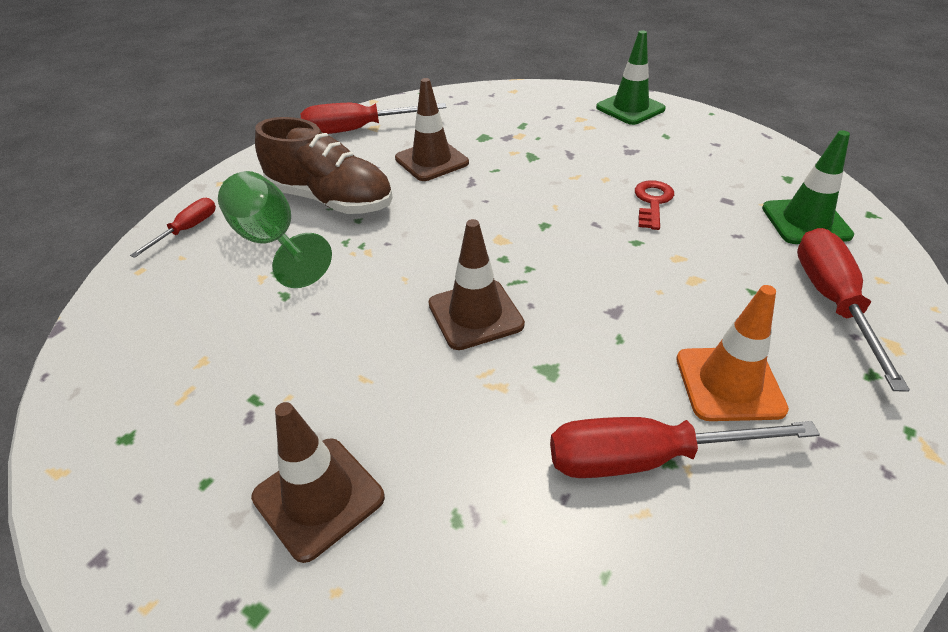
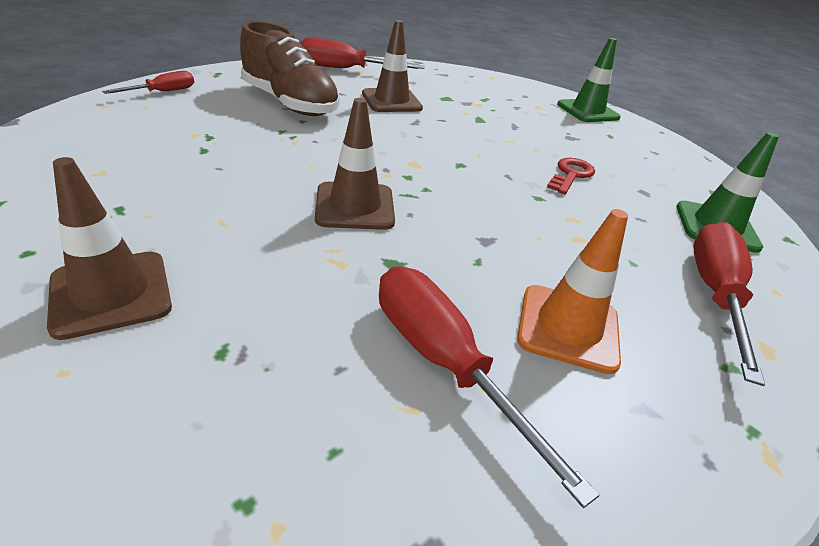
camera: 10 degrees right, 5 degrees down
green goblet [218,171,332,288] -> none
red screwdriver [550,417,820,478] -> red screwdriver turned 45 degrees clockwise [379,266,600,508]

